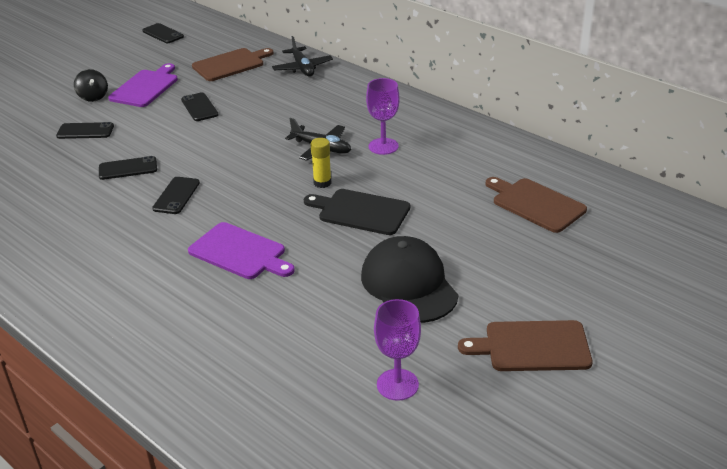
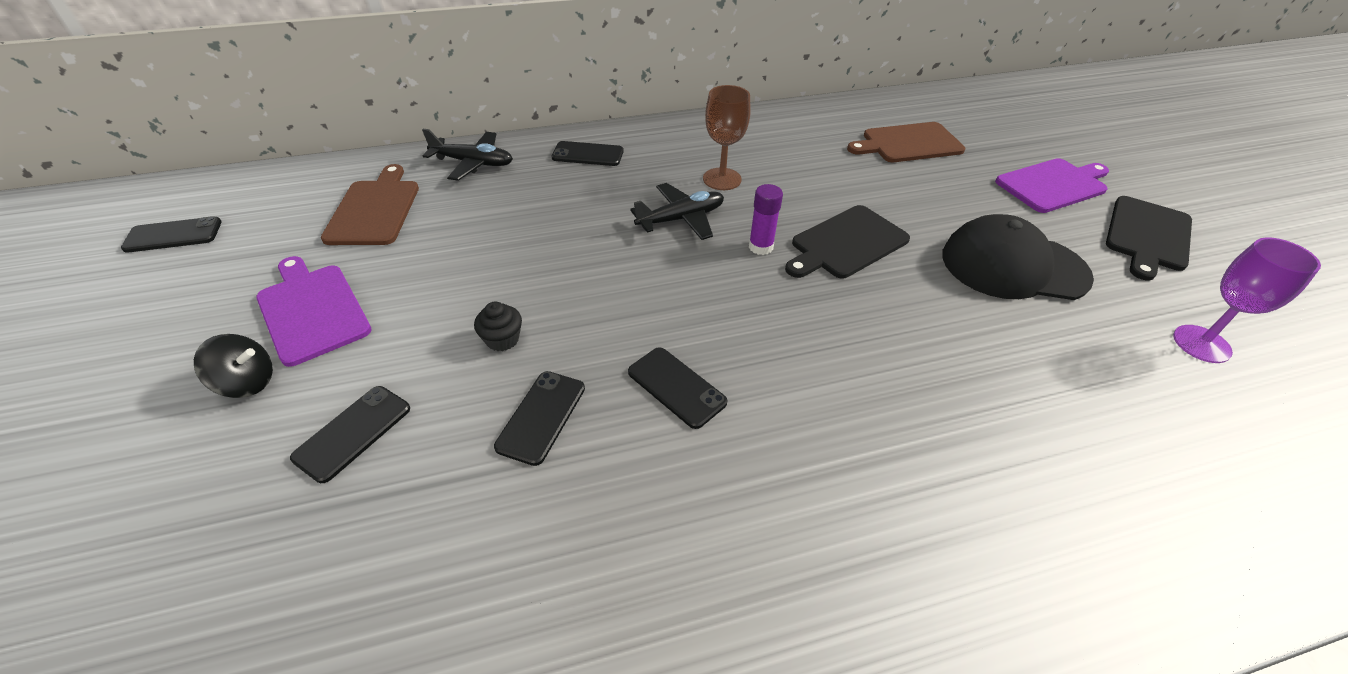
camera: 60 degrees left, 10 degrees up
black phone [181,92,218,121] -> black phone moved to [551,141,624,166]
purple cutting board [188,222,295,279] -> purple cutting board moved to [995,158,1109,213]
yellow glue stick [311,138,332,188] -> purple glue stick [749,184,783,255]
purple goblet [366,78,400,155] -> brown goblet [703,85,751,190]
brown cutting board [458,320,592,371] -> black cutting board [1106,196,1192,281]
none -> black cupcake [474,302,522,351]

